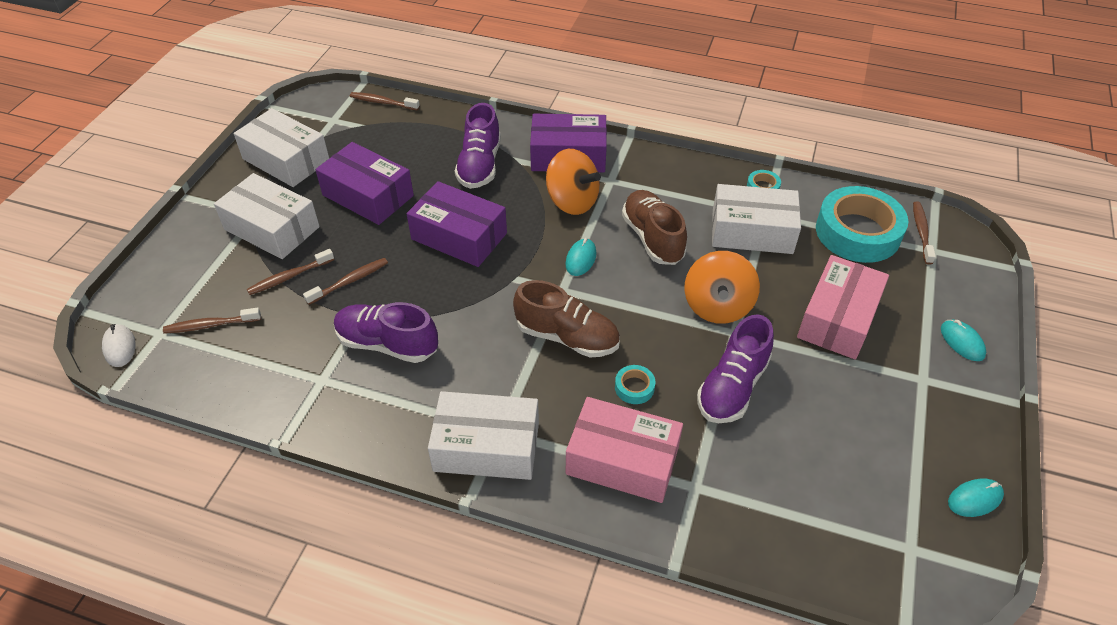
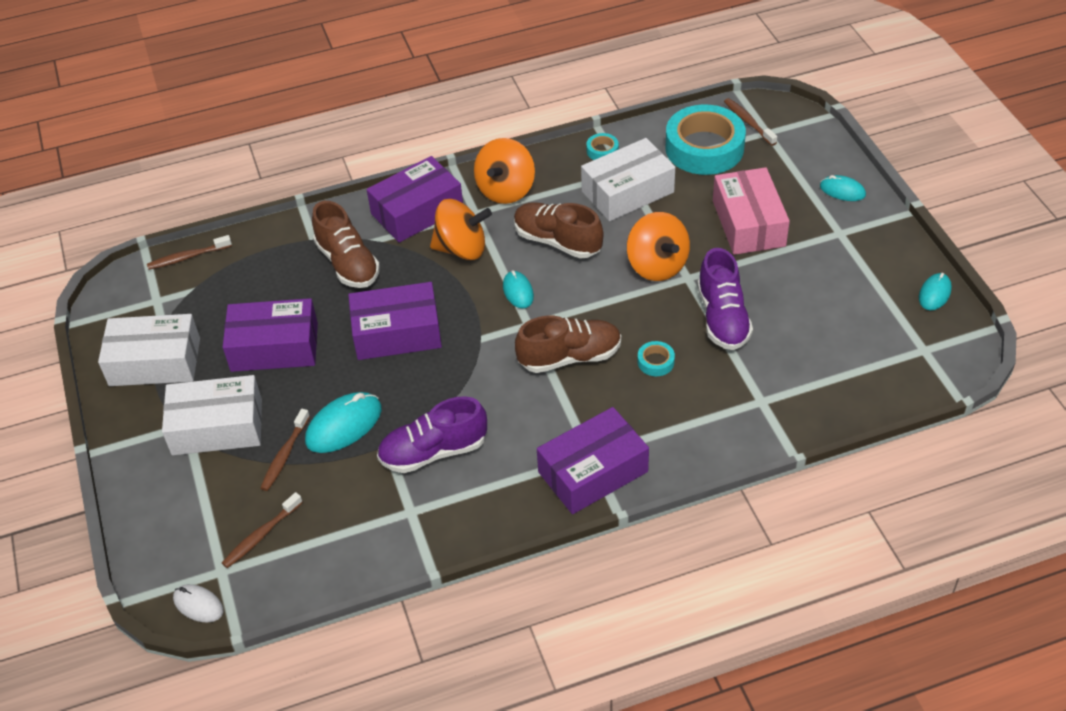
camera: 35 degrees left, 0 degrees up
brown toothbrush [303,258,388,305] -> turquoise mouse [305,392,382,453]
white box [428,391,539,480] -> purple box [537,407,649,514]
purple shoe [455,103,501,189] -> brown shoe [312,201,380,288]
pink box [566,397,683,503] -> none
none -> orange spinning top [474,138,535,204]

